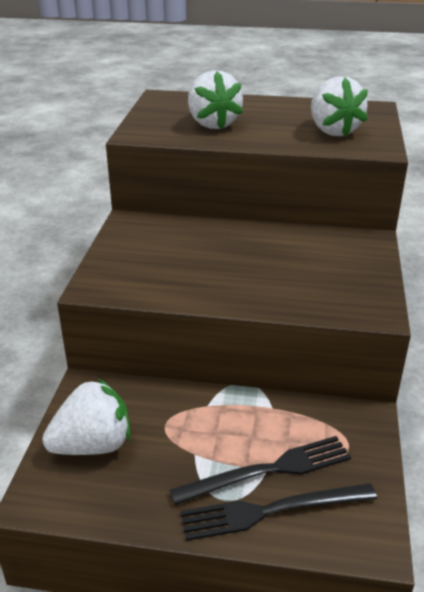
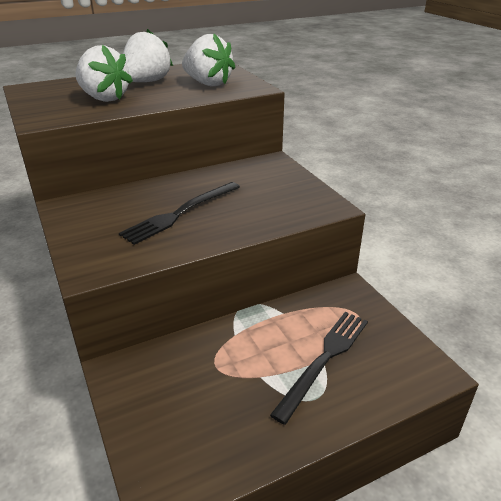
camera: 35 degrees left, 0 degrees up
white strawberry [42,378,130,455] -> white strawberry moved to [123,29,173,82]
black fork [180,483,377,541] -> black fork moved to [119,182,240,245]

